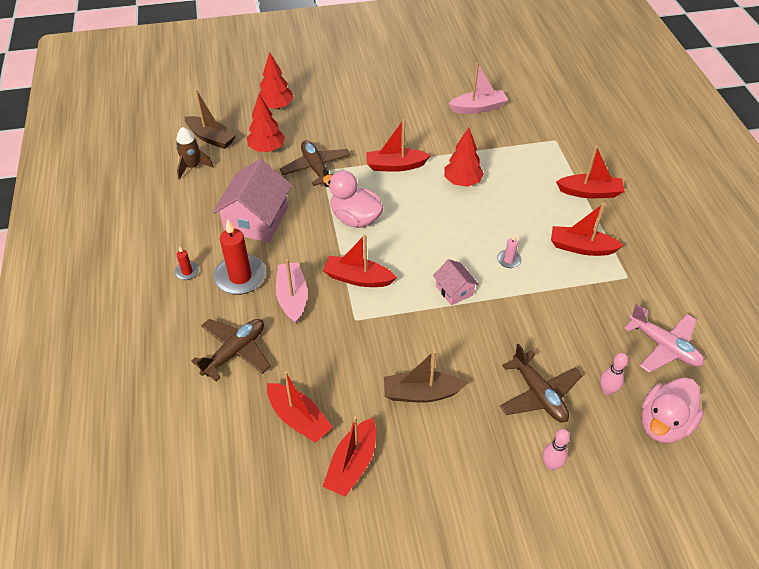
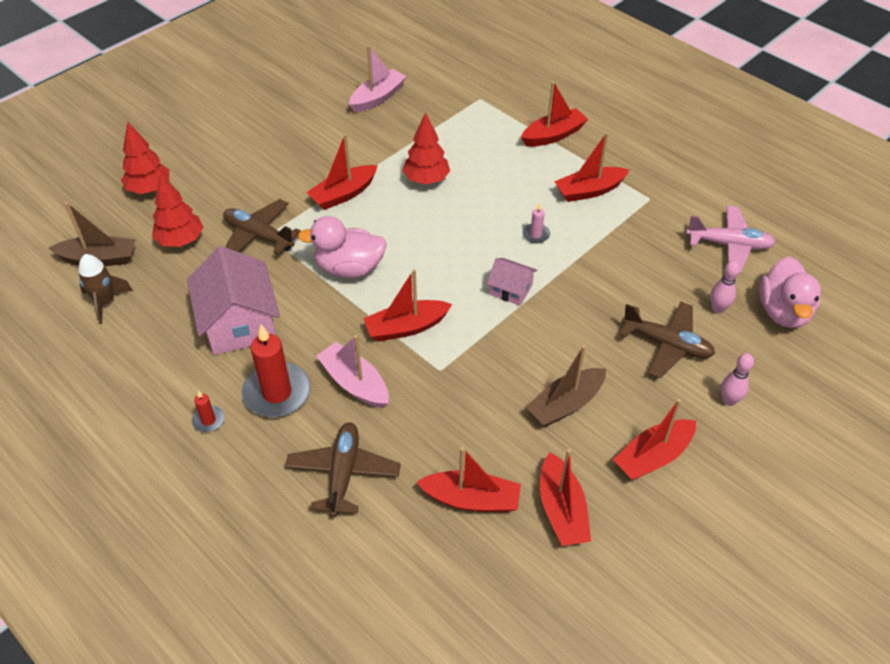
camera: 35 degrees left, 0 degrees up
none -> red boat [613,399,696,480]

